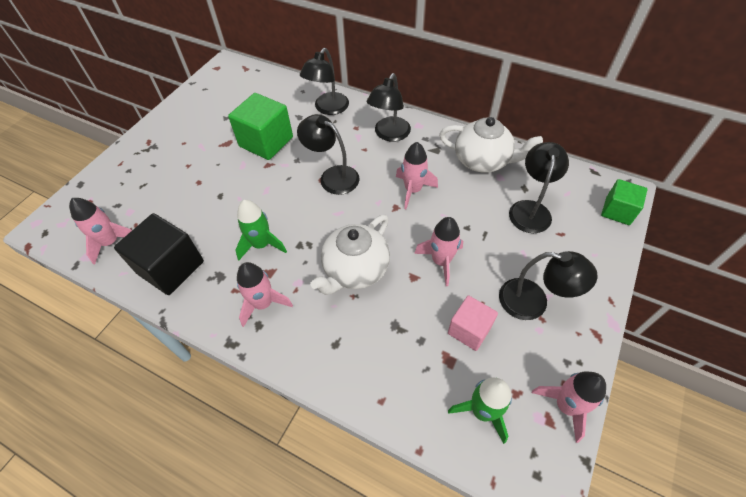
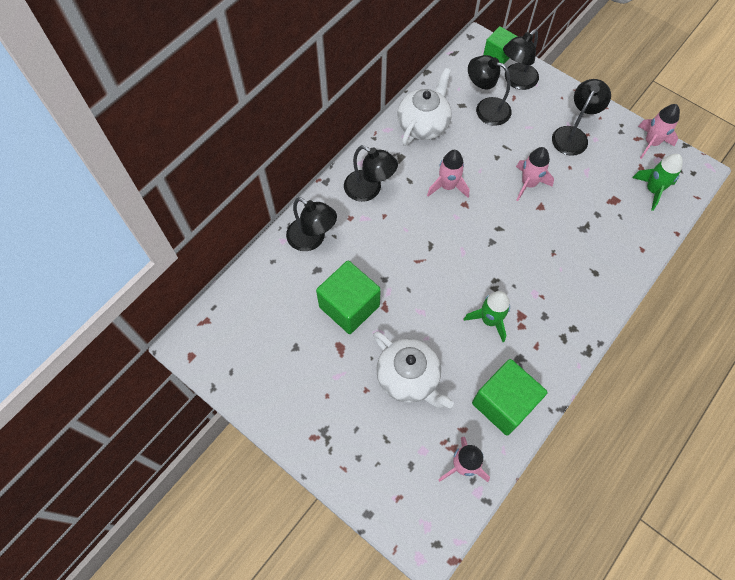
camera: 80 degrees left, 10 degrees up
black cube [114,213,204,295] -> green cube [472,359,548,436]
pink rocket [237,262,293,327] -> none
black lamp [297,114,360,195] -> black lamp moved to [503,29,539,90]
white teapot [310,215,390,295] -> white teapot moved to [373,331,454,408]
pink cube [448,295,498,351] -> none

